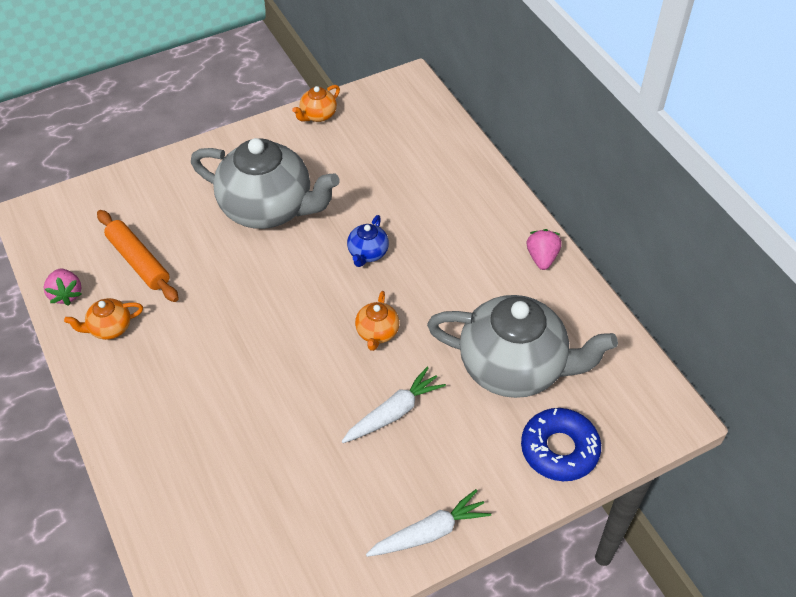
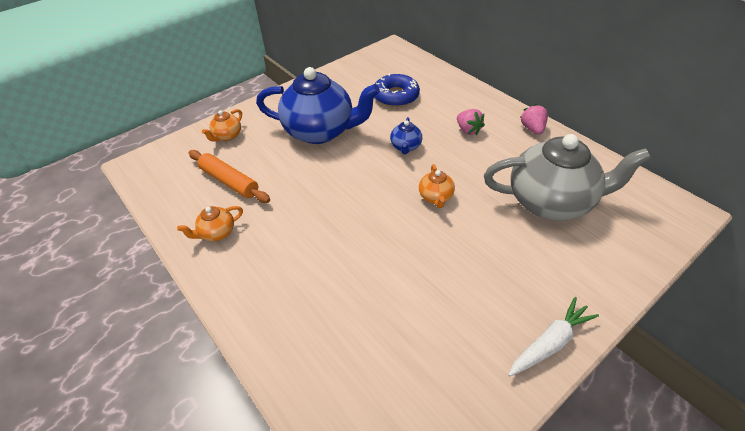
camera: 10 degrees left, 5 degrees down
pink strawberry [44,268,82,306] -> pink strawberry moved to [457,109,485,135]
grey teapot [191,138,340,229] -> blue teapot [256,67,380,144]
orange teapot [292,85,340,122] -> orange teapot moved to [202,109,242,142]
white carrot [341,367,446,443] -> none
blue donut [521,408,601,481] -> blue donut moved to [375,73,420,107]

